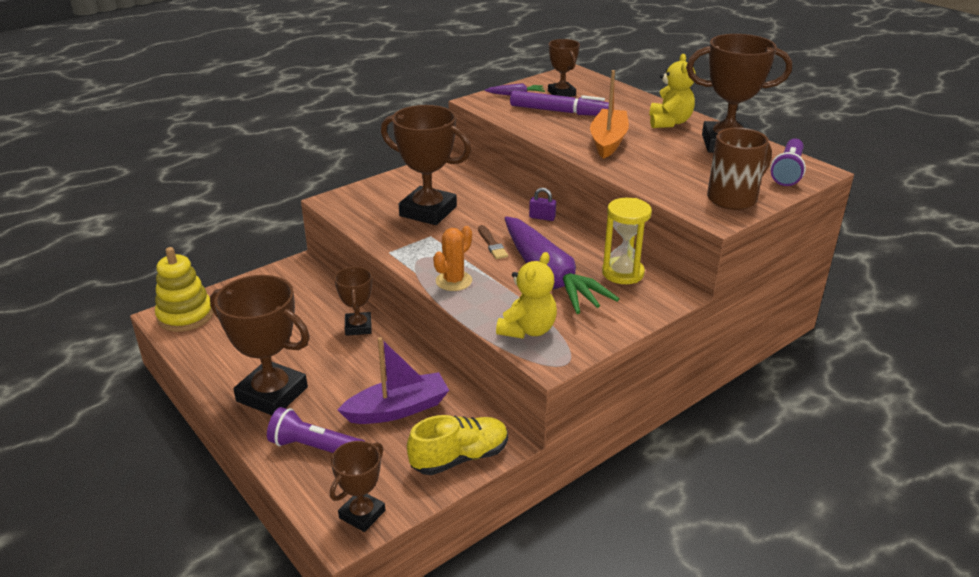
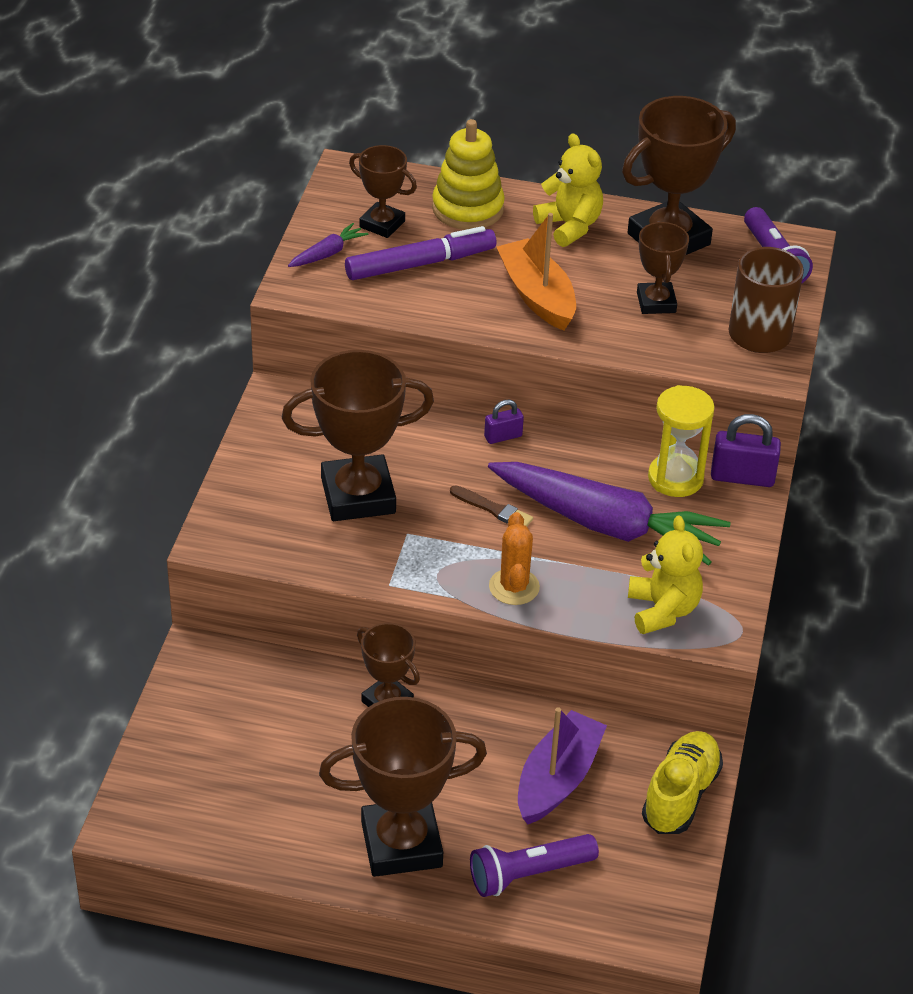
camera: 40 degrees left, 10 degrees up
yellow stacking toy [155,247,213,332] -> yellow stacking toy moved to [432,119,505,230]
brown trophy [330,441,385,532] -> brown trophy moved to [637,221,689,314]
none -> purple padlock [711,414,781,487]

